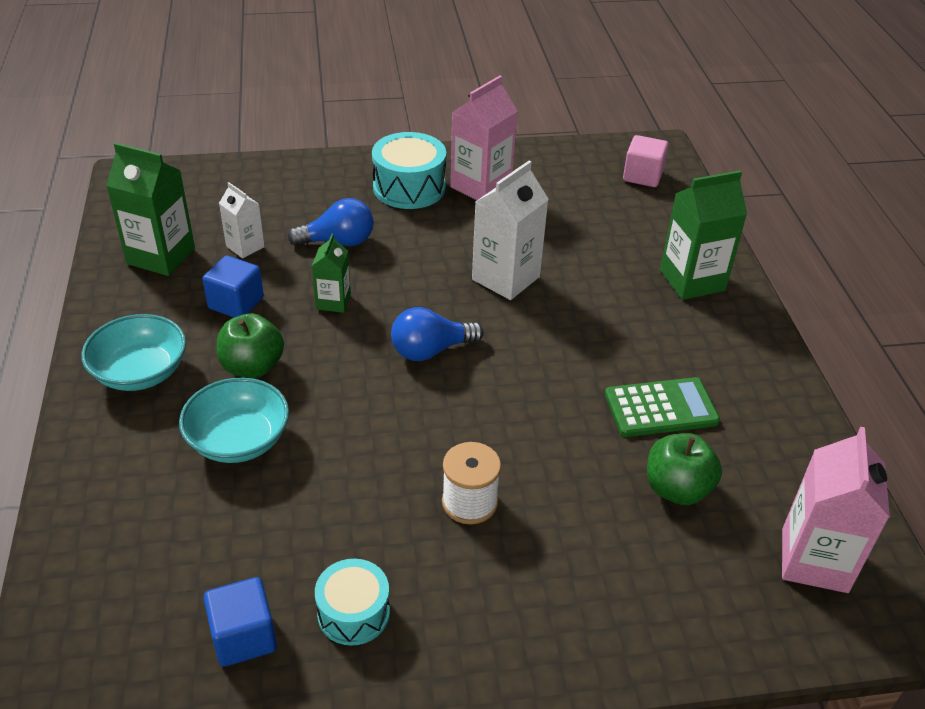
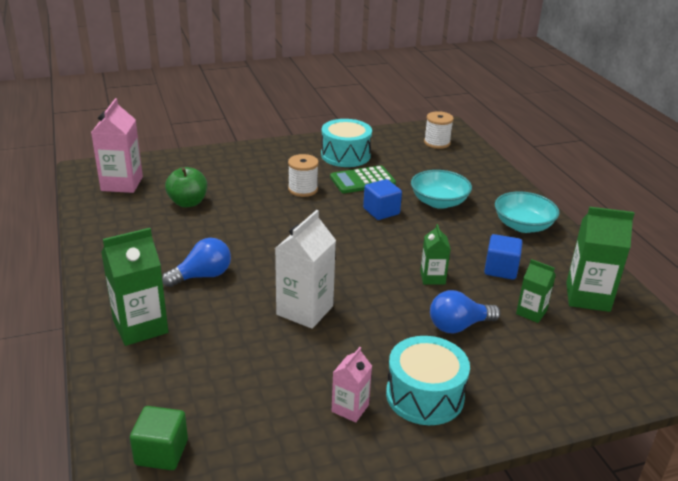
camera: 170 degrees right, 10 degrees down
blue cube [204,577,277,667] -> blue cube moved to [363,179,402,220]
green apple [217,313,284,378] -> none
white carton [219,182,265,258] -> green carton [516,259,556,323]
turquoise drum [315,559,390,646] -> turquoise drum [321,119,372,167], size x1.54
blue light bulb [391,307,484,361] -> blue light bulb moved to [162,238,231,287]
pink carton [450,76,517,200] -> pink carton [332,347,372,422], size x0.57
green calculator [605,377,720,437] -> green calculator moved to [330,165,396,193]
pink cube [623,135,668,187] -> green cube [130,406,188,470]
none -> white spool [424,111,454,149]

